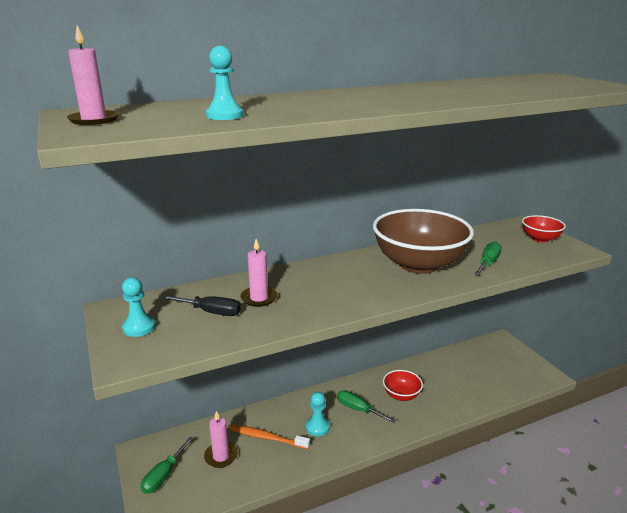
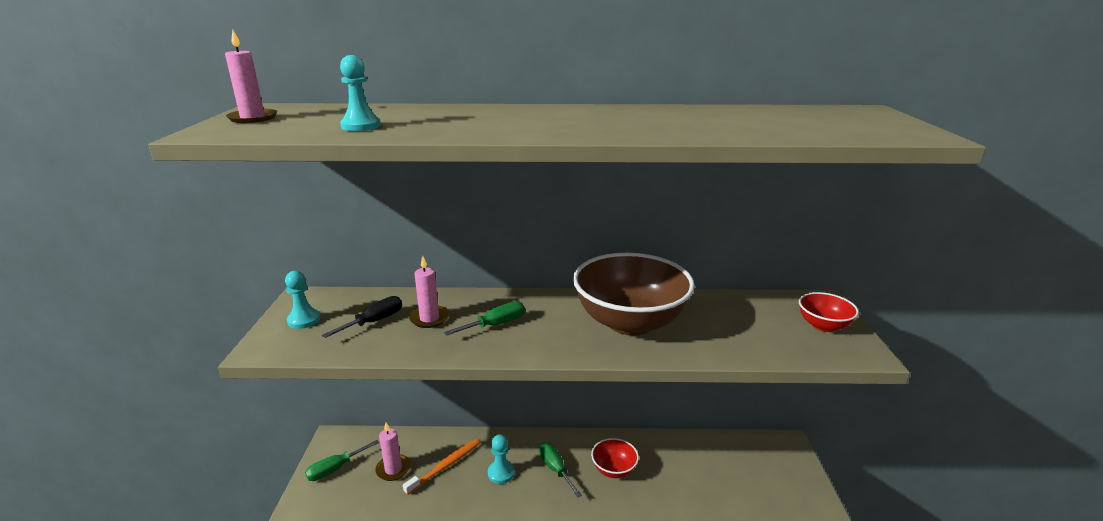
camera: 25 degrees right, 0 degrees up
black screwdriver [162,295,241,316] -> black screwdriver turned 90 degrees counterclockwise [322,296,402,338]
orange toothbrush [228,424,310,449] -> orange toothbrush turned 90 degrees clockwise [403,439,480,495]
green screwdriver [475,241,502,275] -> green screwdriver moved to [444,301,525,336]

